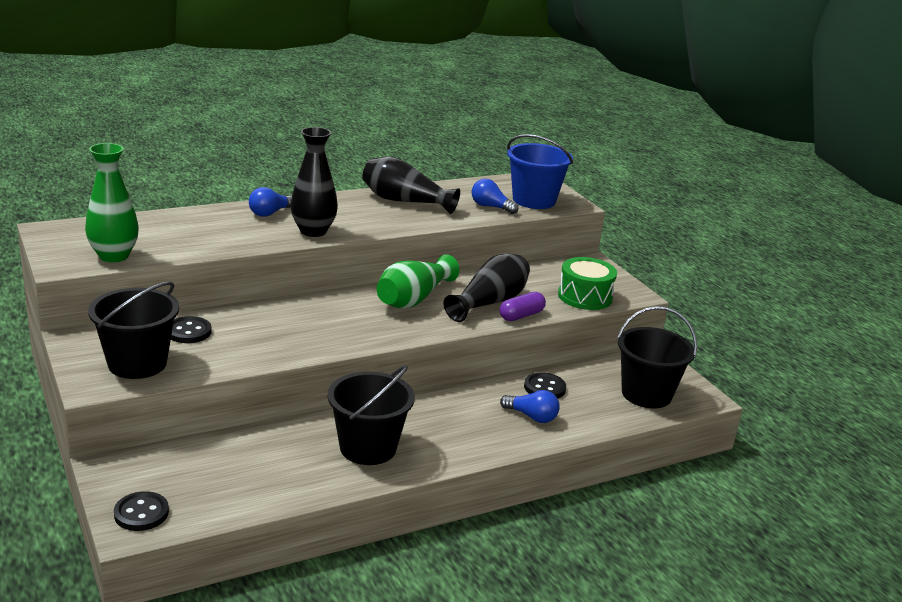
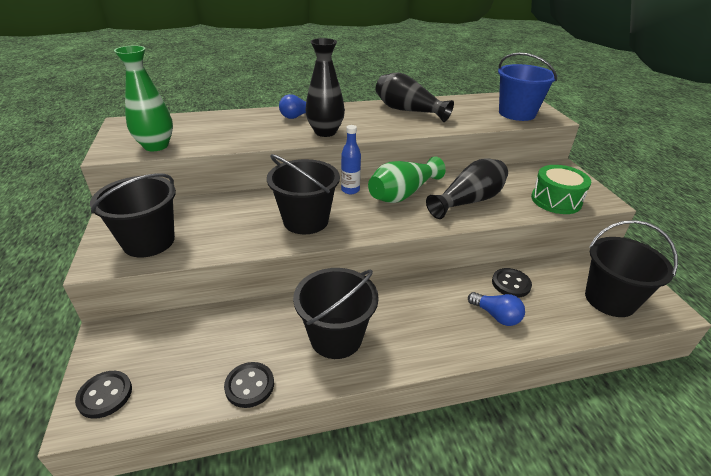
camera: 15 degrees right, 10 degrees up
black button [171,316,212,343] -> black button moved to [224,362,274,408]
blue light bulb [471,179,518,214] -> none
purple capsule [500,292,546,321] -> none
none -> black bucket [267,154,340,234]
none -> blue bottle [341,125,361,194]

